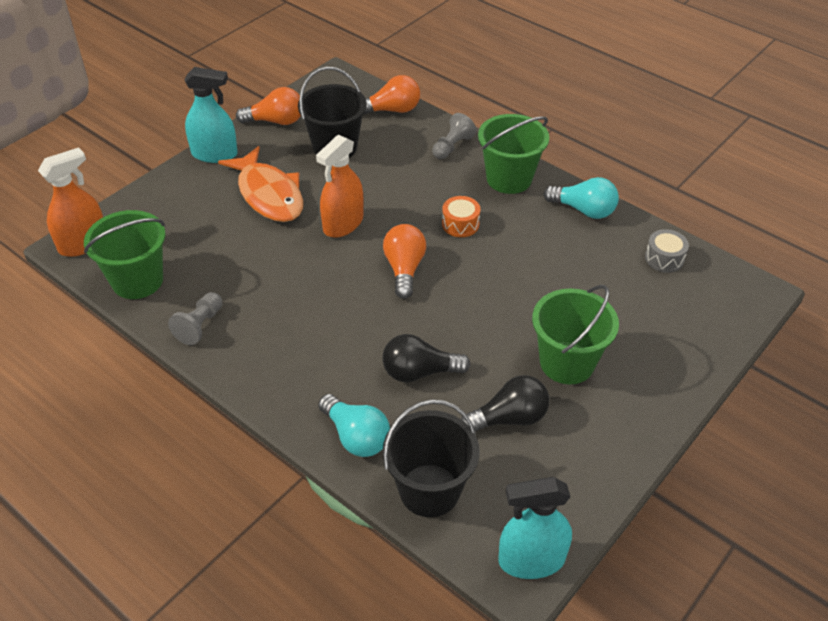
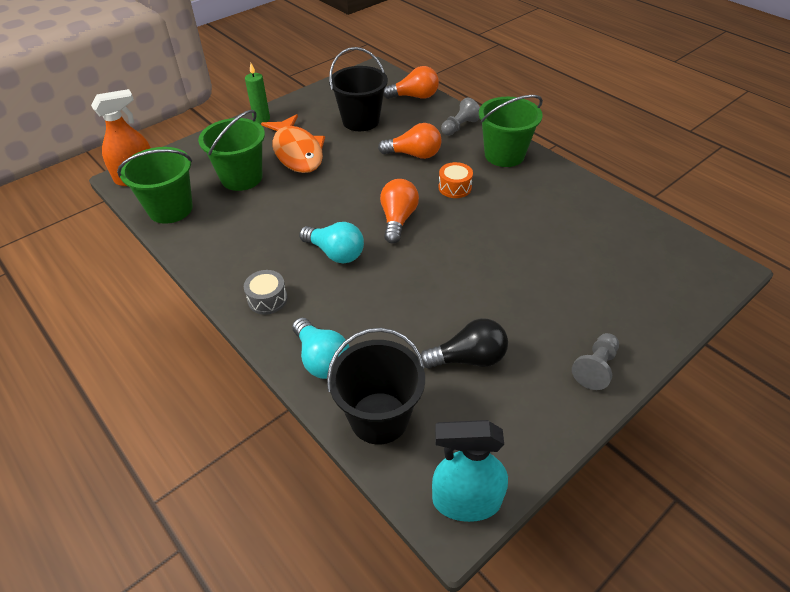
camera: 10 degrees right, 0 degrees up
grey pawn [168,292,222,345] -> grey pawn moved to [572,333,619,390]
turquoise spray bottle [184,67,238,163] -> green candle [245,63,270,123]
orange light bulb [236,87,301,125] -> orange light bulb moved to [378,123,442,159]
orange spray bottle [316,134,363,238] -> none
black light bulb [382,334,471,383] -> none
green bucket [532,285,619,384] -> green bucket moved to [198,110,265,191]
turquoise light bulb [543,177,619,219] -> turquoise light bulb moved to [299,222,364,263]
grey drum [645,229,689,273] -> grey drum moved to [244,270,287,315]

